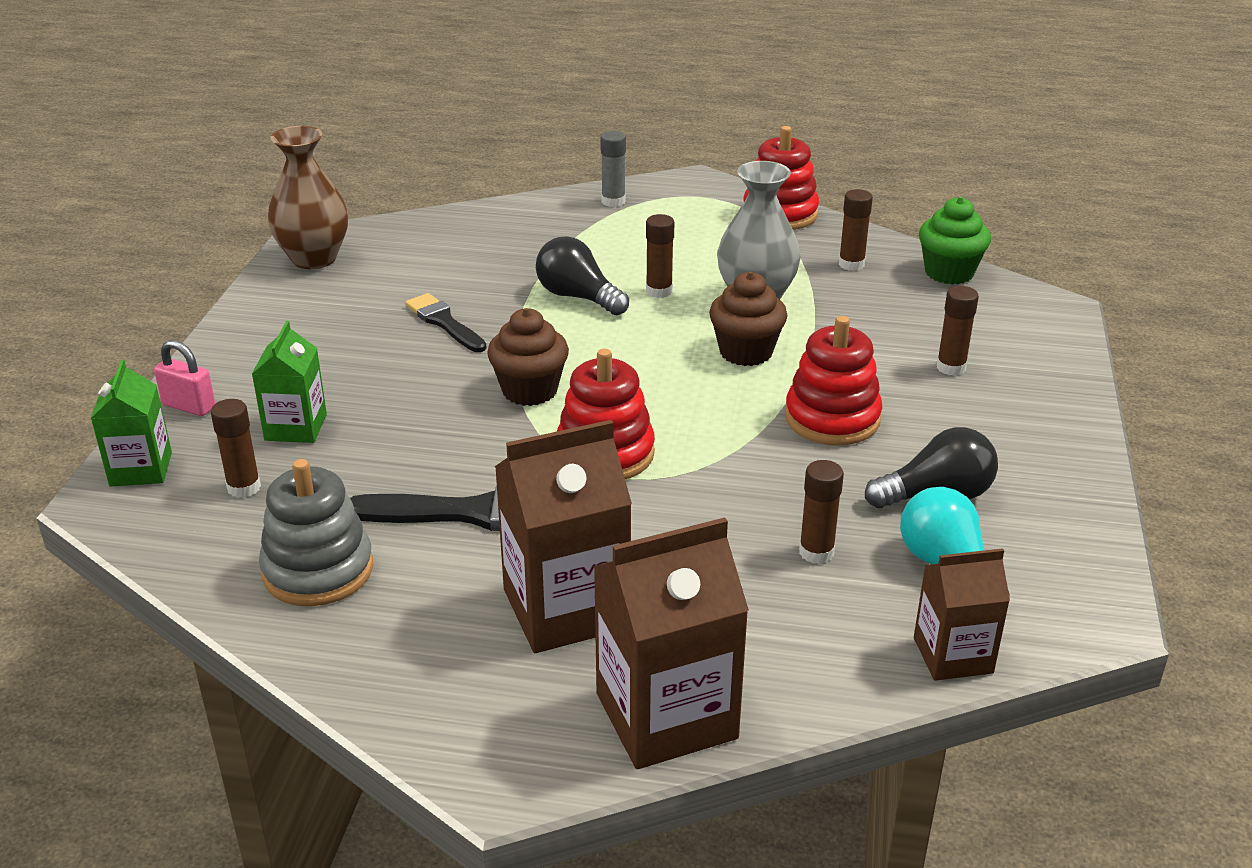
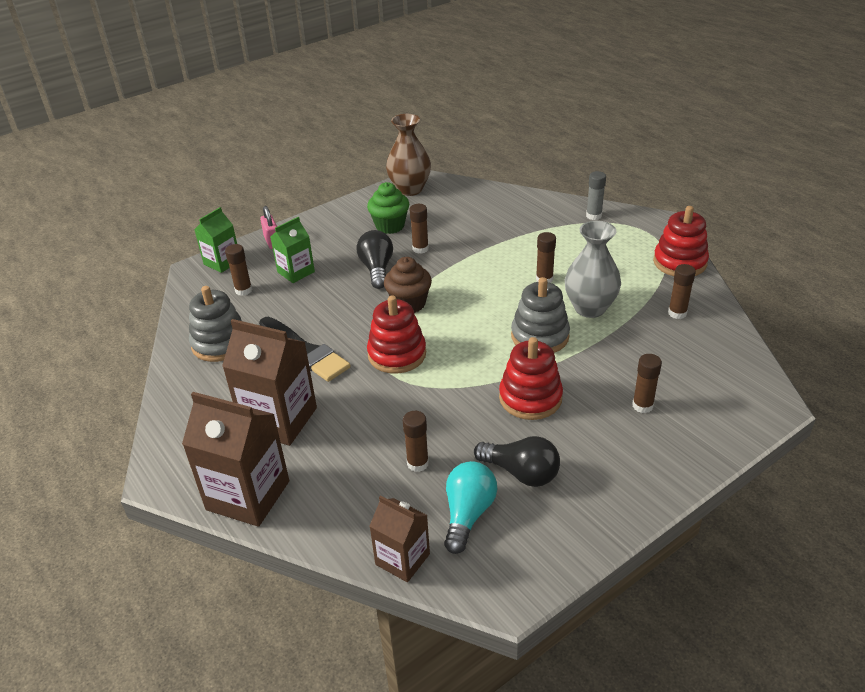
camera: 45 degrees right, 5 degrees up
black brush [405,293,487,352] -> brown glue stick [410,204,429,254]
black light bulb [536,236,629,315] -> black light bulb moved to [357,230,393,289]
brown cupcake [709,272,788,366] -> grey stacking toy [511,277,570,353]
green cupcake [919,197,991,285] -> green cupcake moved to [367,182,409,234]

